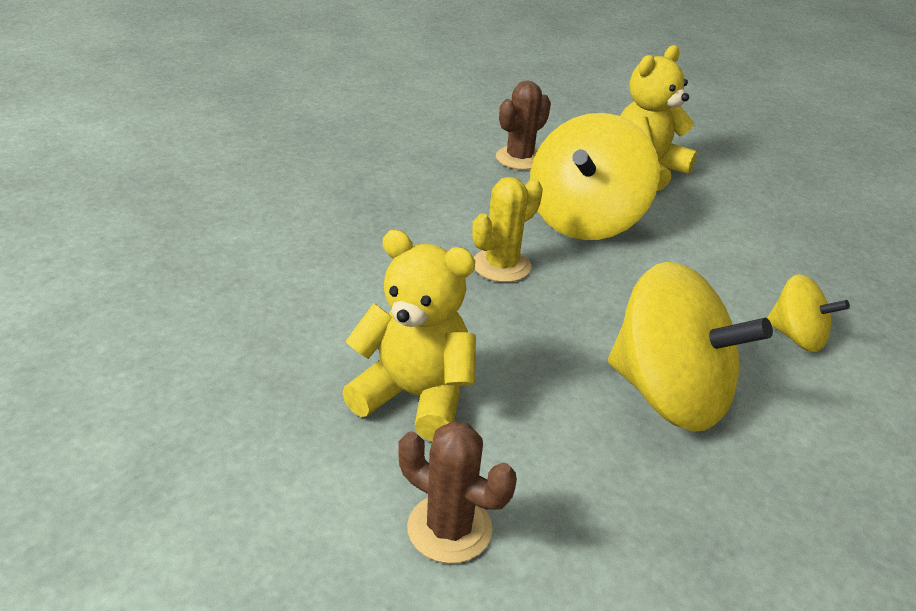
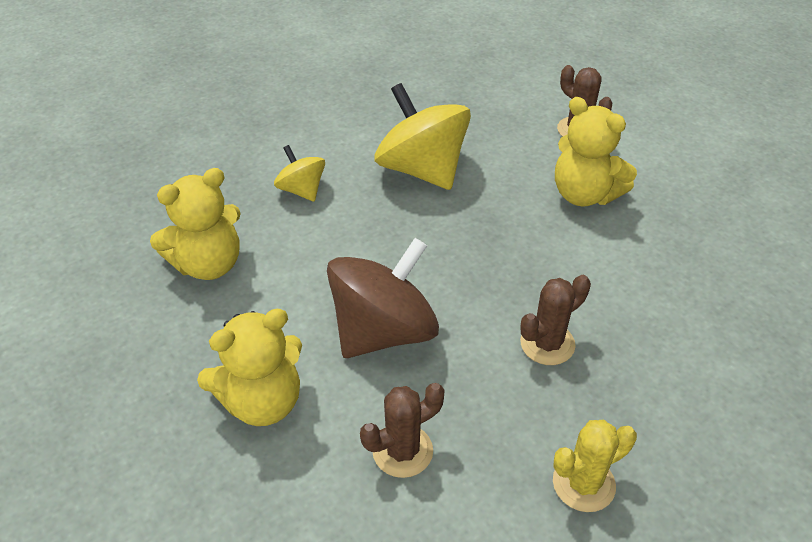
camera: 160 degrees left, 10 degrees up
yellow cactus [472,177,543,282] -> yellow cactus moved to [553,420,637,512]
yellow spinning top [530,113,660,240] -> brown spinning top [327,238,439,358]
none -> yellow teddy bear [150,168,241,280]
none -> brown cactus [520,275,591,365]

